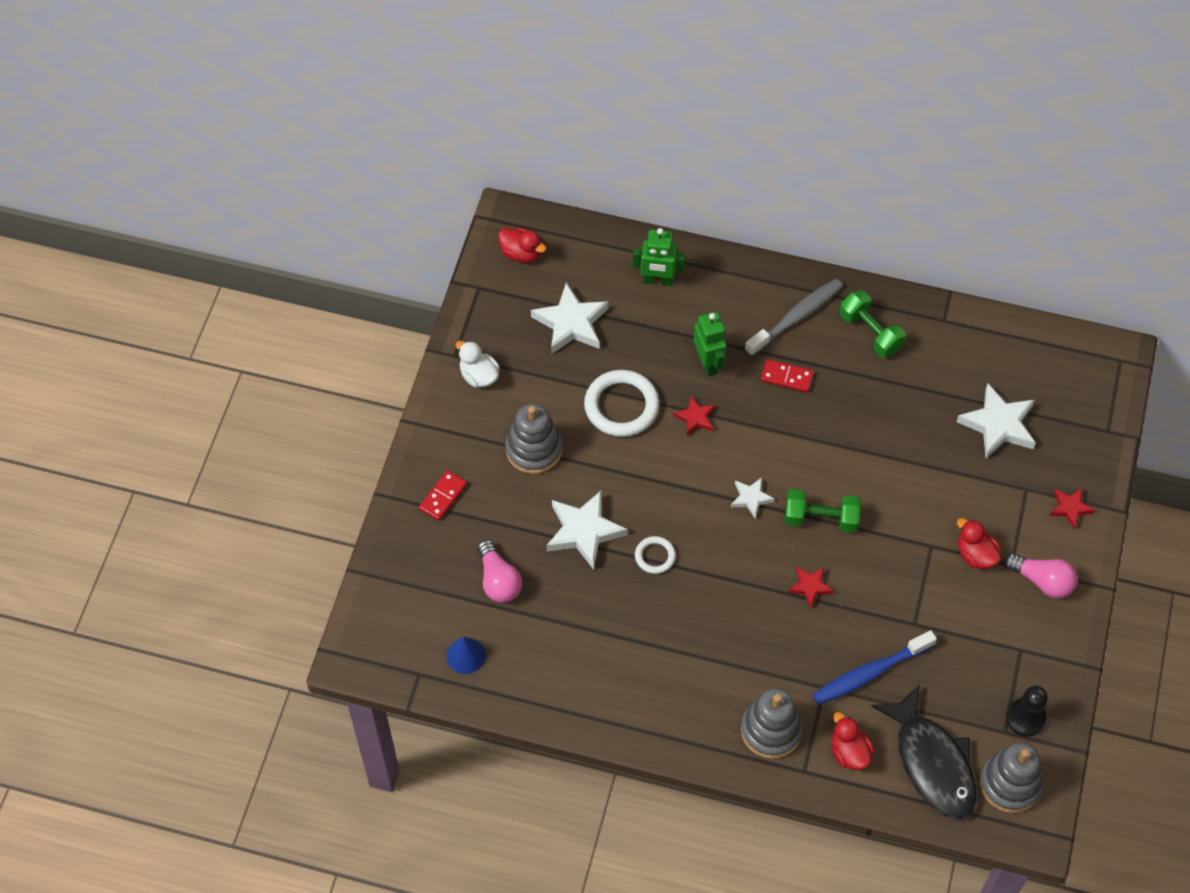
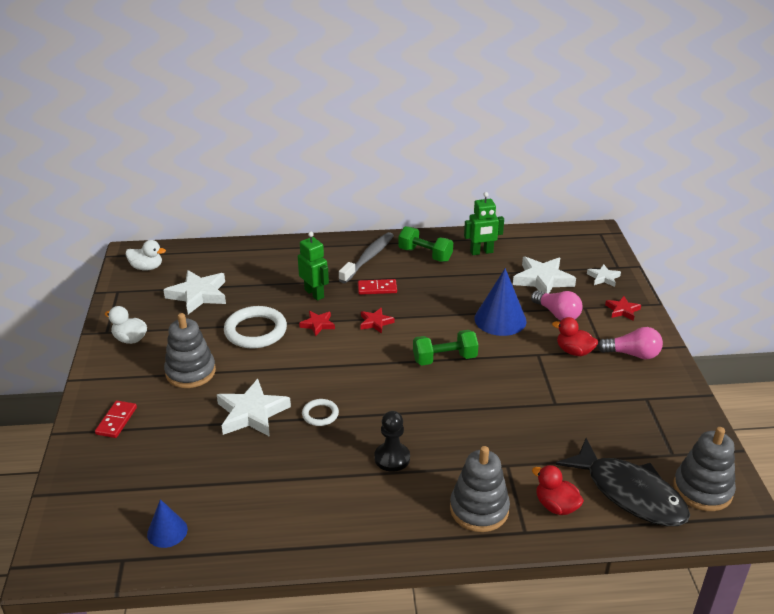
camera: 20 degrees left, 25 degrees down
pink light bulb [477,540,522,603] -> pink light bulb moved to [531,290,582,321]
red duck [498,228,546,263] -> white duck [125,240,166,271]
green robot [633,228,685,286] -> green robot moved to [464,192,504,255]
white star [731,477,775,519] -> white star moved to [587,264,621,287]
red star [788,567,834,608] -> red star moved to [361,308,394,334]
blue toothbrush [812,630,937,705] -> none
black pawn [1006,686,1048,737] -> black pawn moved to [375,411,410,472]
none -> blue cone [475,268,527,336]

